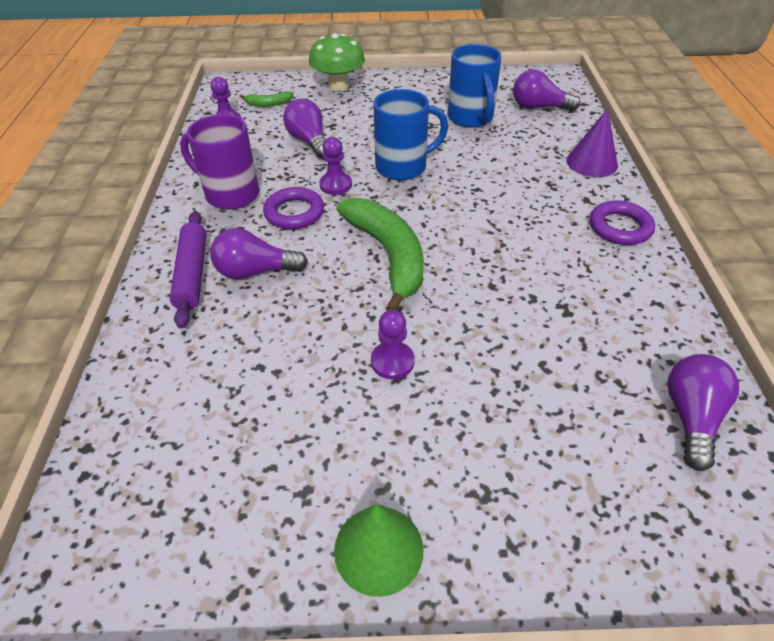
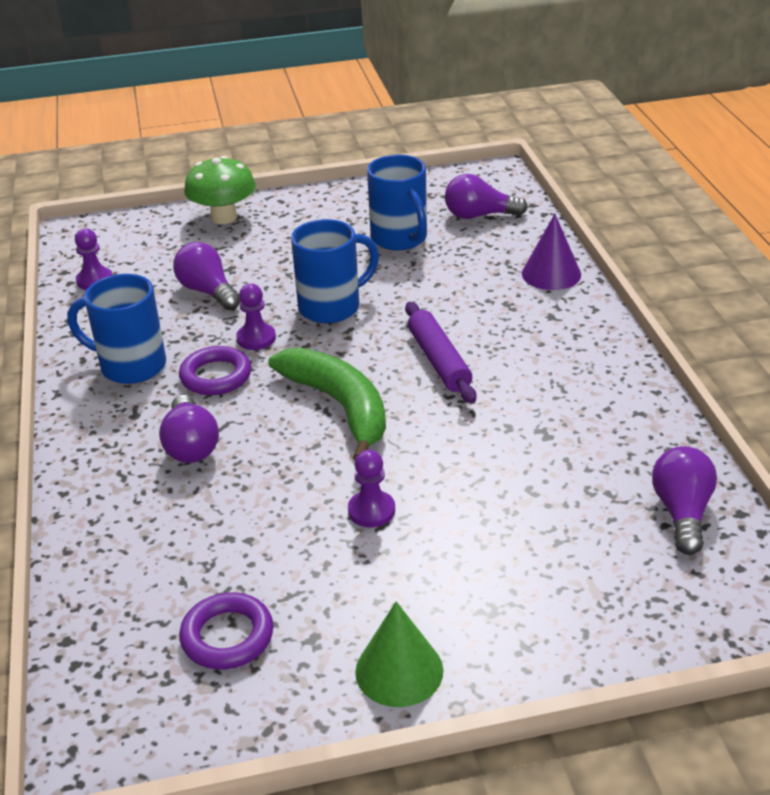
camera: 10 degrees left, 10 degrees down
purple rolling pin [169,211,206,329] -> purple rolling pin moved to [405,302,476,404]
purple mug [180,114,259,210] -> blue mug [67,274,166,384]
purple light bulb [210,228,308,279] -> purple light bulb turned 90 degrees counterclockwise [159,395,219,463]
green banana [239,91,293,107] -> none
purple ring [590,200,655,245] -> purple ring moved to [179,592,273,670]

